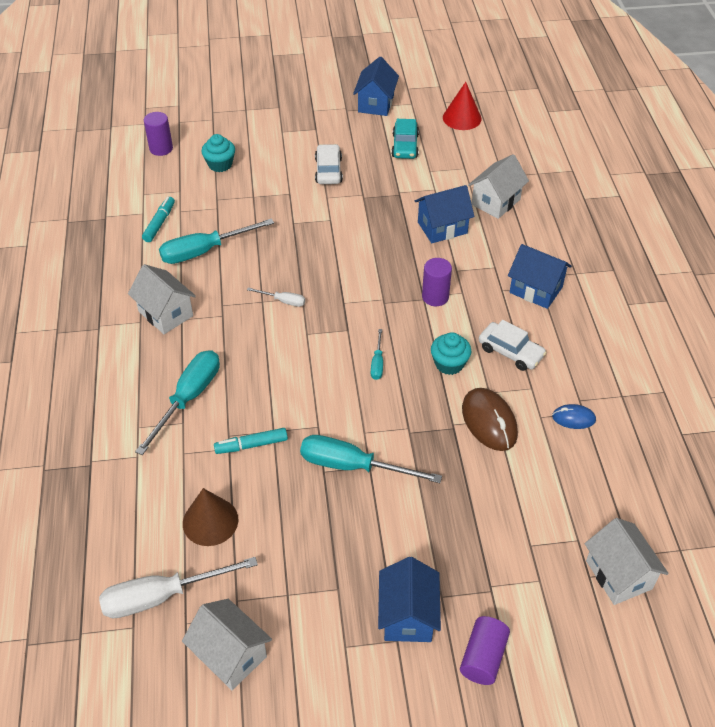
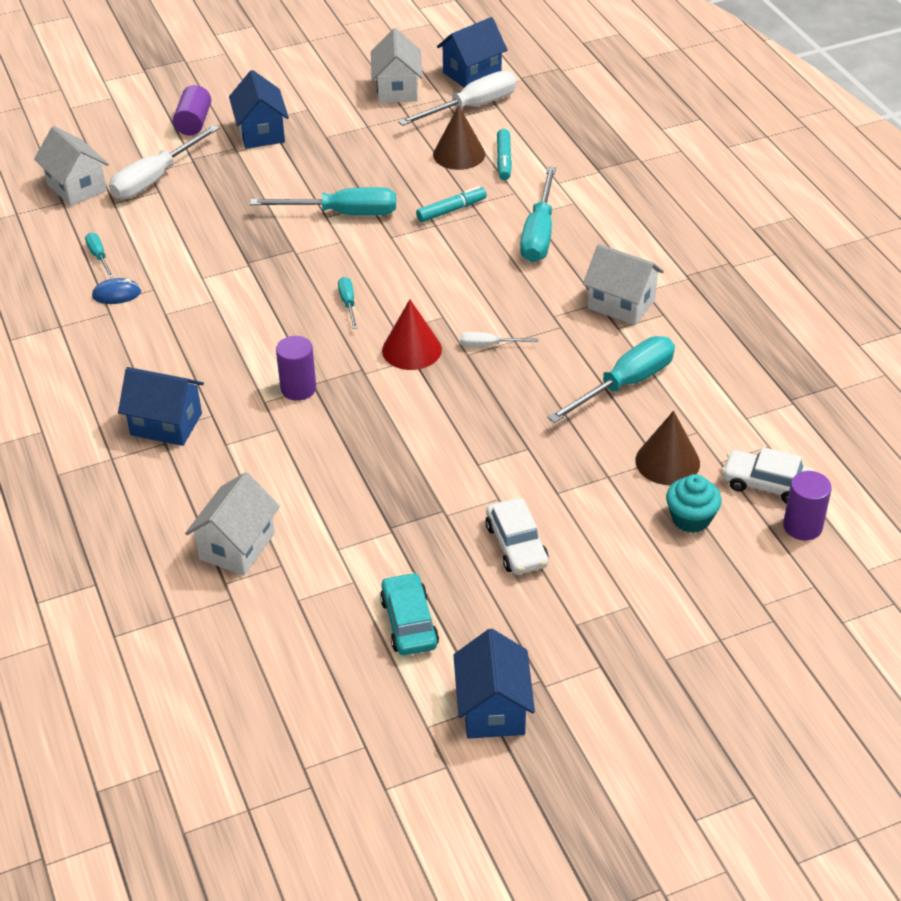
camera: 165 degrees right, 5 degrees down
turquoise marker [142,197,175,242] -> turquoise marker moved to [497,129,512,180]
white house [182,599,272,690] -> white house turned 60 degrees clockwise [371,28,423,103]
blue house [415,185,474,243] -> blue house moved to [437,17,508,87]
turquoise cupcake [431,332,471,375] -> none
red cone [443,82,482,130] -> red cone moved to [382,299,442,370]
brown mouse [462,388,518,451] -> none
white car [479,320,546,371] -> white car moved to [722,447,814,504]
none -> turquoise screwdriver [85,233,114,278]
none -> white screwdriver [109,125,219,199]
none -> brown cone [635,411,700,485]

